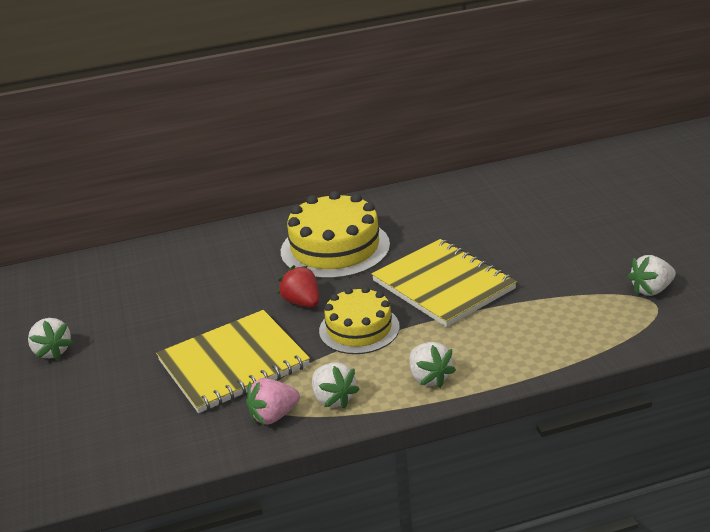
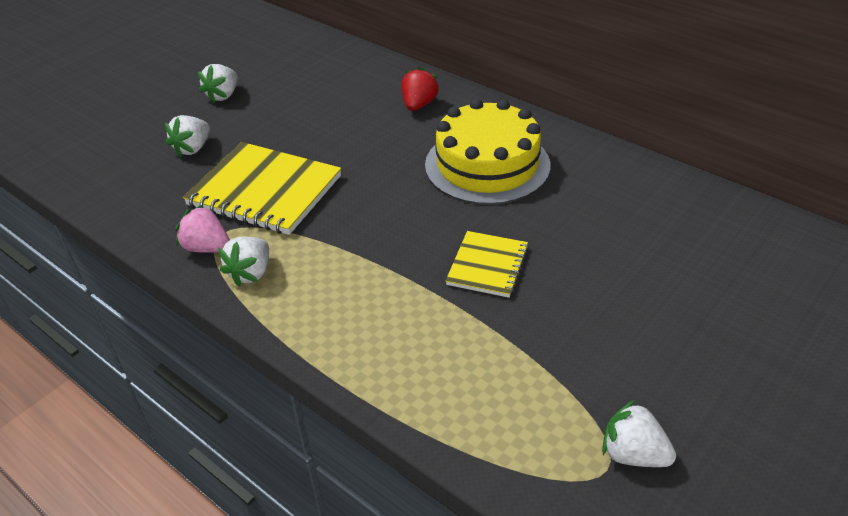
camera: 55 degrees right, 10 degrees up
red strawberry [278,265,319,307] -> red strawberry moved to [402,67,440,111]
yellow cake [319,286,400,354] -> none
yellow notebook [372,239,517,327] -> yellow notebook [446,231,529,298], size x0.56
white strawberry [409,342,456,388] -> white strawberry moved to [165,115,210,157]

